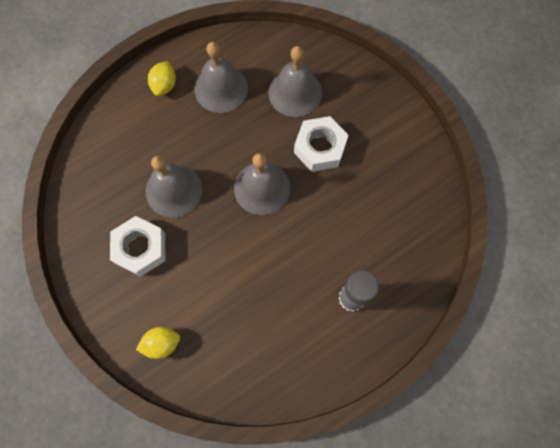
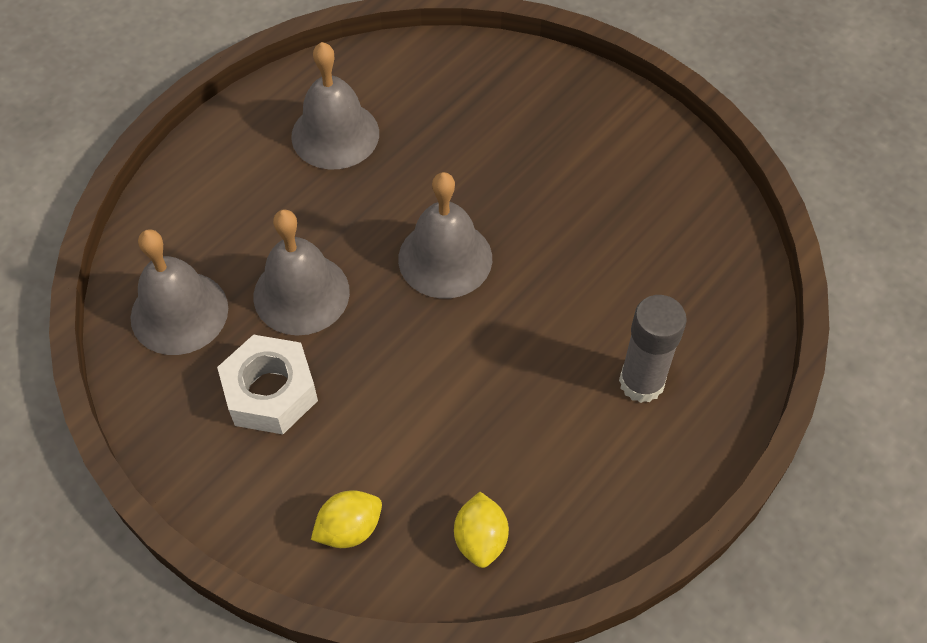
camera: 15 degrees left, 15 degrees down
yellow lemon [148,61,176,96] -> yellow lemon moved to [454,492,509,568]
grey bell [268,46,322,117] -> grey bell moved to [131,229,228,355]
white nut [294,116,349,172] -> none

